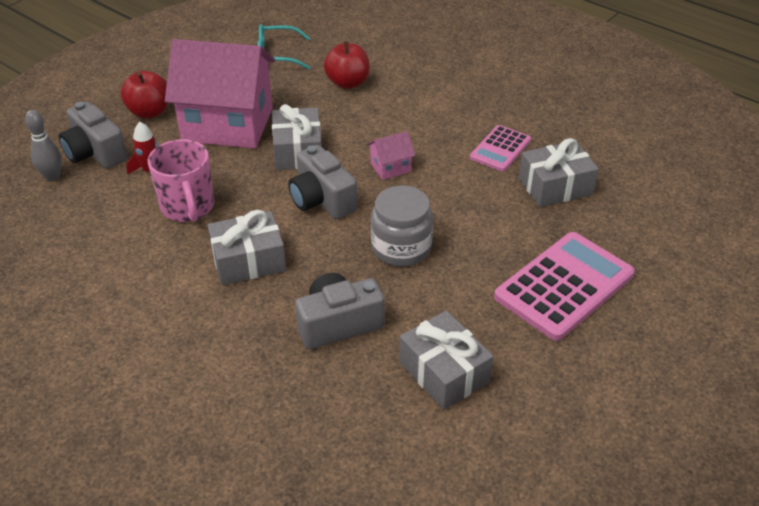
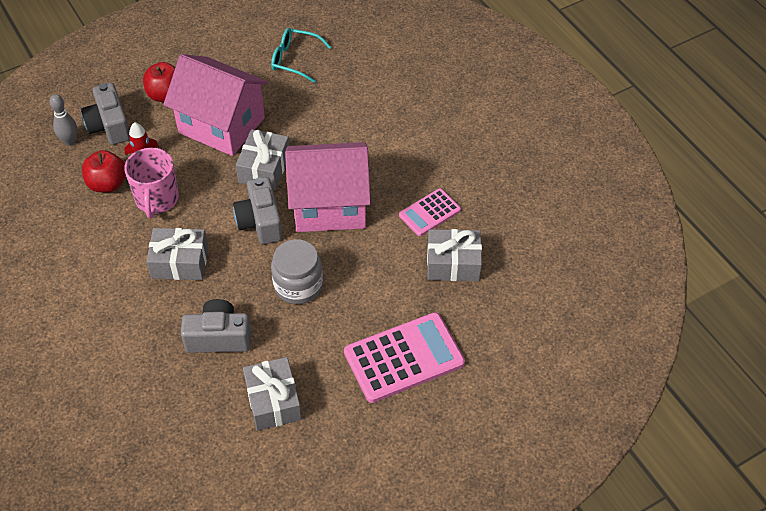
camera: 20 degrees right, 10 degrees up
red apple [324,41,370,89] -> red apple moved to [82,150,126,193]
pink house [367,131,415,180] -> pink house [285,142,371,232], size x2.50

